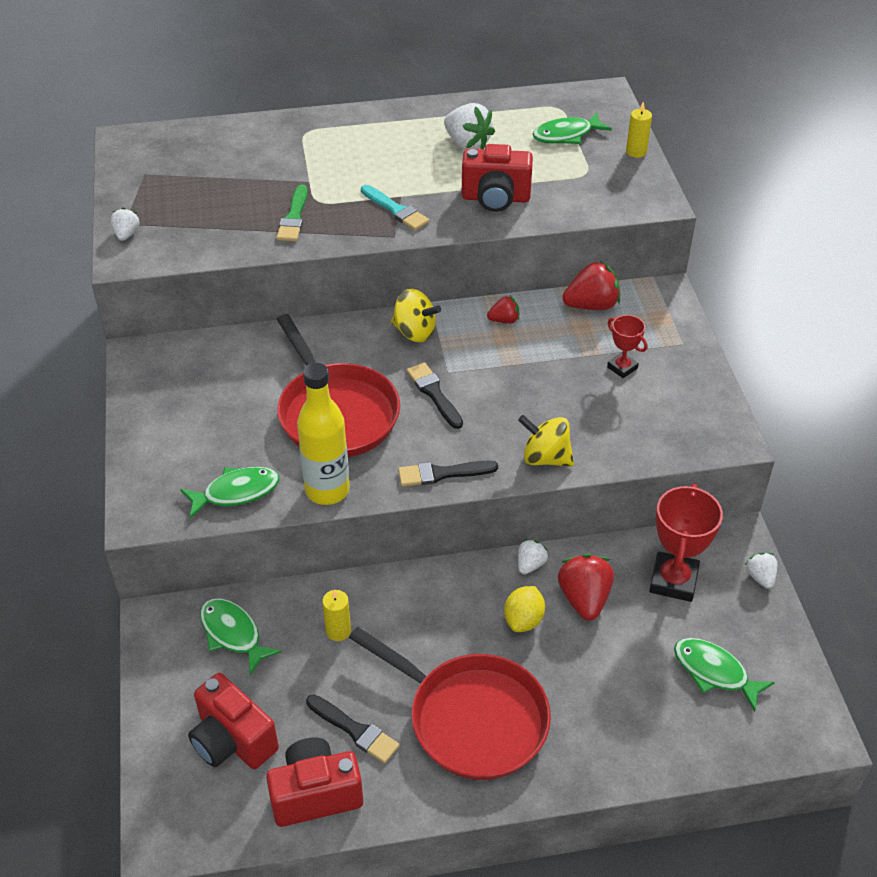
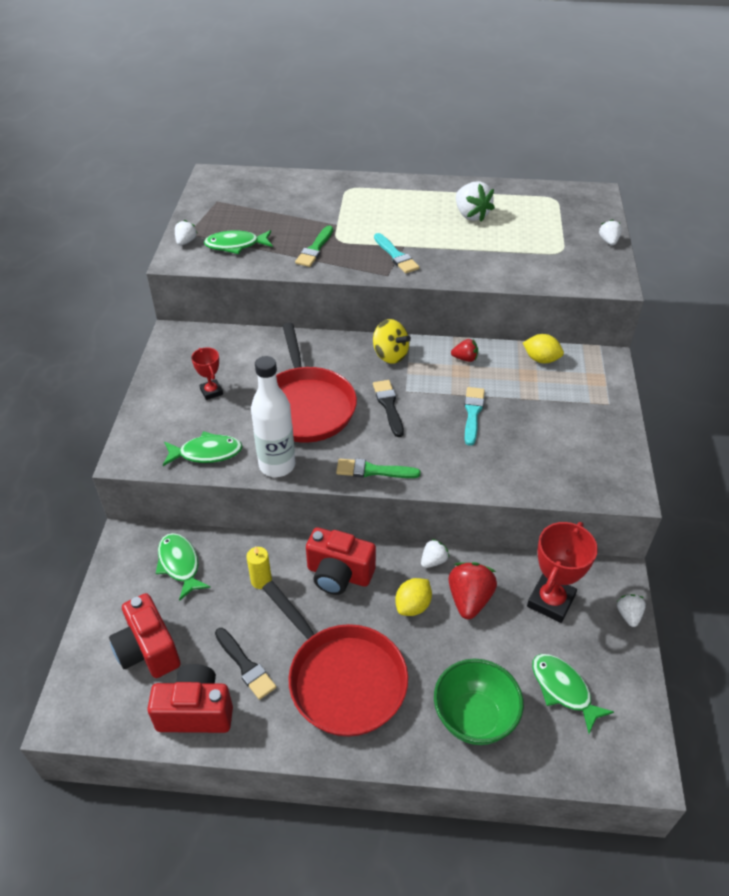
camera: 15 degrees right, 0 degrees up
yellow bottle [297,363,350,505] -> white bottle [251,356,295,477]
black brush [398,461,498,487] -> green brush [336,459,420,478]
red camera [462,144,533,212] -> red camera moved to [306,527,376,595]
yellow spinning top [518,415,574,467] -> none
green fish [533,113,612,144] -> green fish moved to [204,230,273,254]
red strawberry [562,261,620,310] -> yellow lemon [523,334,564,363]
red trophy [607,315,648,378] -> red trophy moved to [191,347,223,400]
yellow candle [626,102,652,158] -> white strawberry [599,219,622,245]
none -> green bowl [434,659,524,745]
none -> turquoise brush [464,387,485,446]

